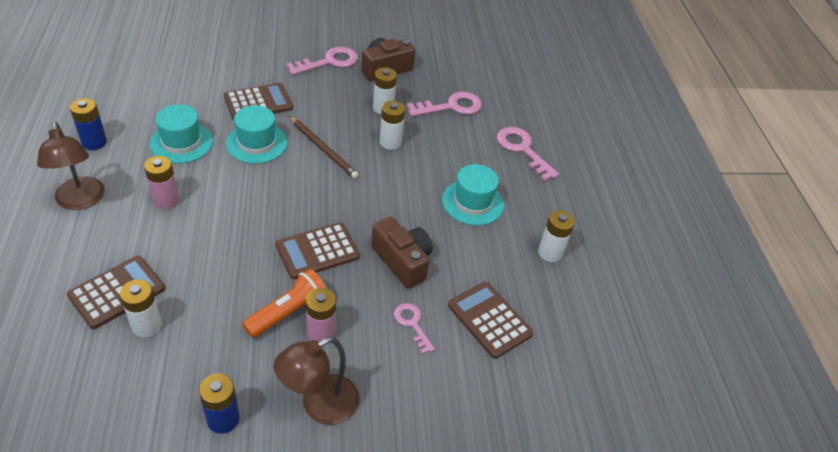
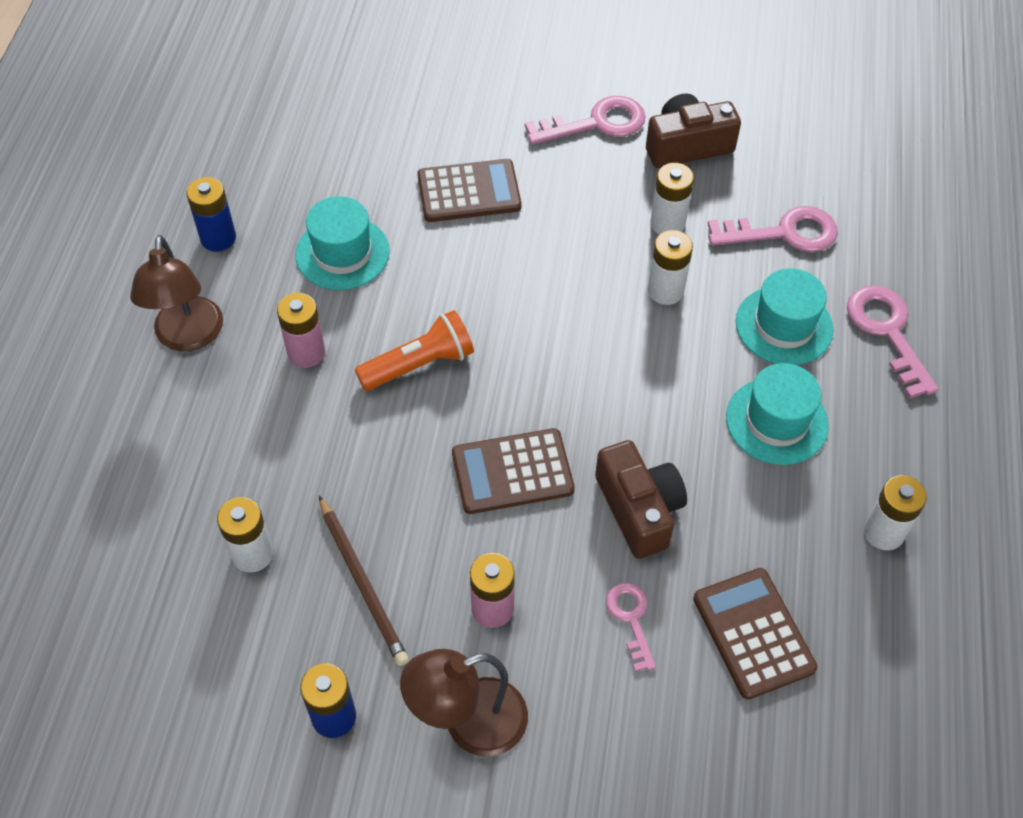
camera: 20 degrees right, 10 degrees up
brown calculator [67,256,165,329] -> none
turquoise hat [226,105,287,164] -> turquoise hat moved to [736,268,834,365]
orange flashlight [242,269,326,338] -> orange flashlight moved to [355,310,474,391]
brown pencil [289,116,359,179] -> brown pencil moved to [319,496,409,666]

